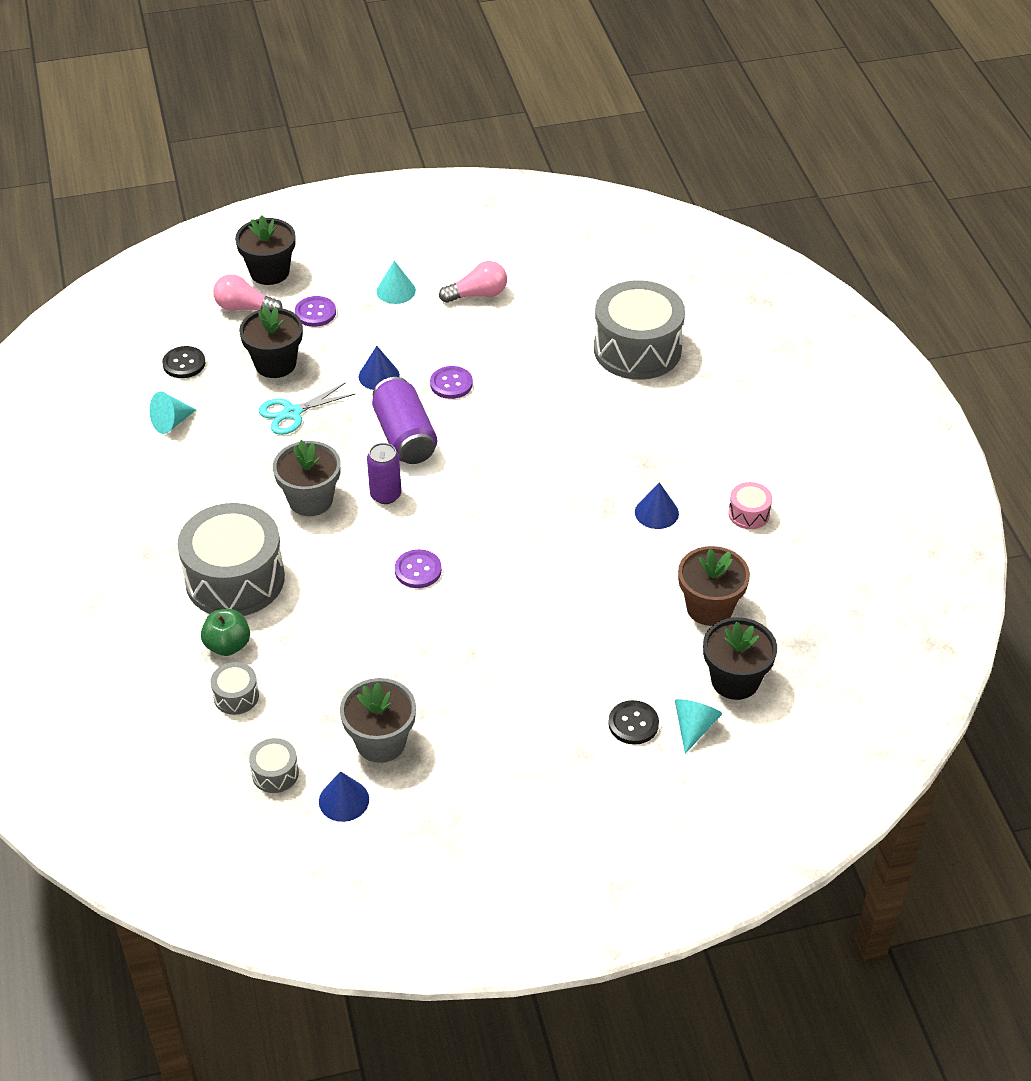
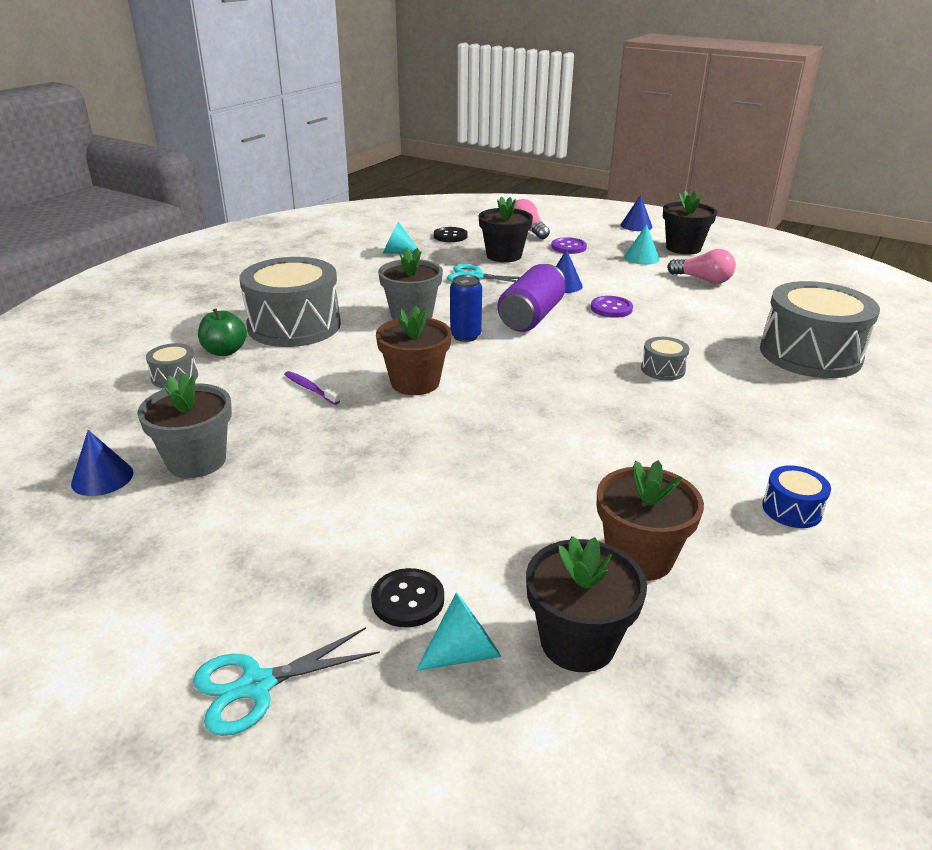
camera: 45 degrees right, 15 degrees down
black flower pot [235,215,296,285] -> black flower pot moved to [663,190,717,255]
grey drum [249,738,299,793] -> grey drum moved to [641,337,690,381]
purple can [367,443,401,504] -> blue can [450,275,482,342]
purple button [395,549,442,588] -> brown flower pot [376,306,452,395]
blue cone [635,482,679,529] -> blue cone moved to [621,195,653,231]
pink drum [728,482,772,529] -> blue drum [762,465,831,528]
none -> turquoise scissors [193,627,380,736]
none -> purple toothbrush [284,371,340,405]

